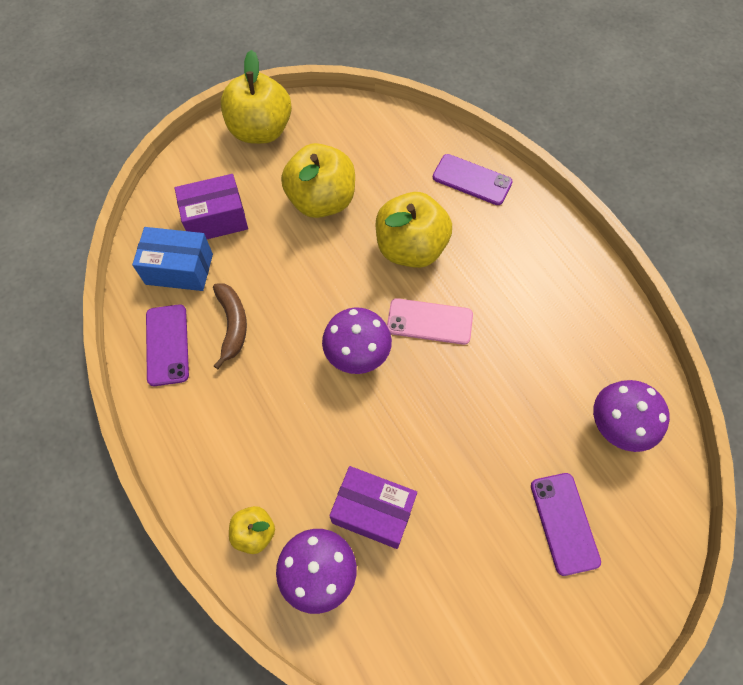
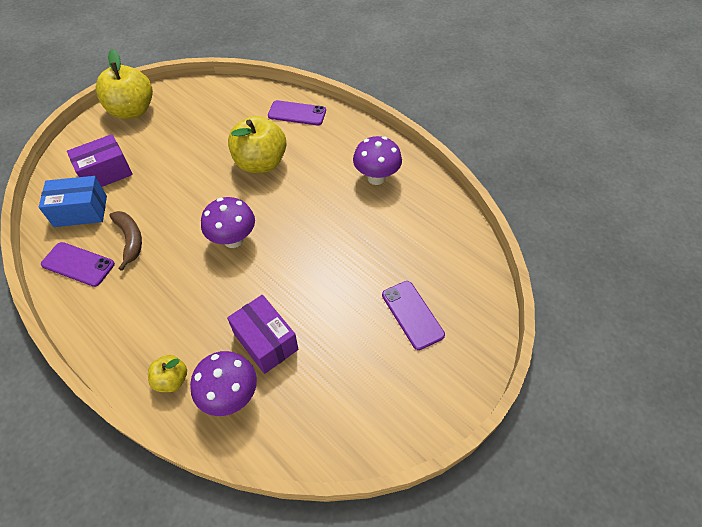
camera: 15 degrees left, 10 degrees down
purple phone [146,304,189,386] -> purple phone turned 45 degrees counterclockwise [41,242,115,287]
yellow apple [281,143,355,218] -> none
purple box [329,466,417,549] -> purple box turned 45 degrees clockwise [227,295,298,374]
pink phone [387,298,473,345] -> none
purple mushroom [593,380,670,452] -> purple mushroom moved to [353,136,402,185]

